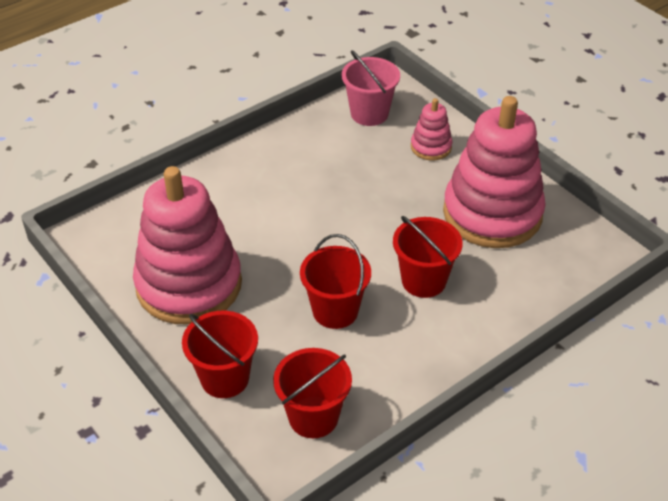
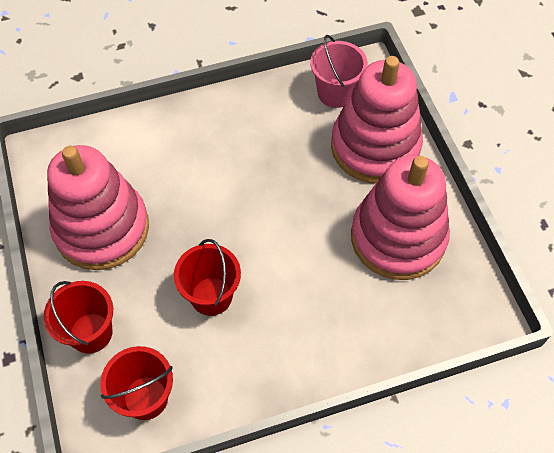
camera: 20 degrees right, 15 degrees up
red bucket [393,216,463,298] -> none
pink stacking toy [411,98,452,160] -> pink stacking toy [331,56,423,183], size x2.25

